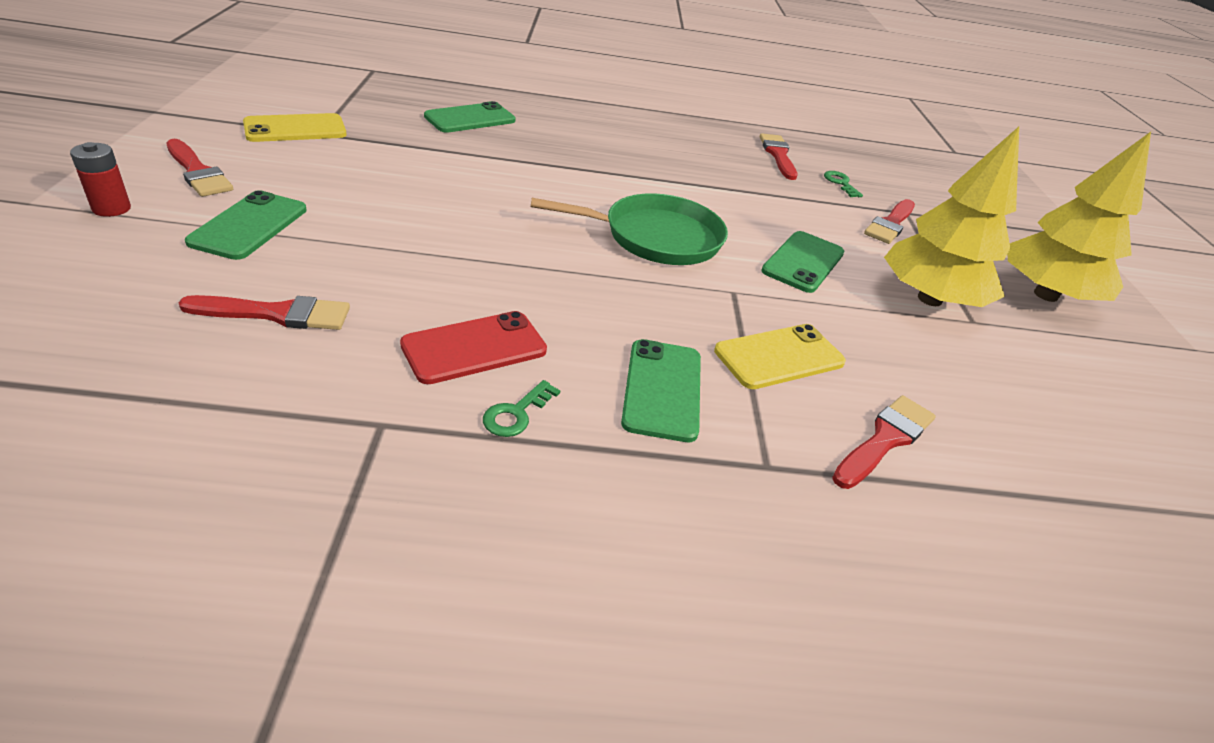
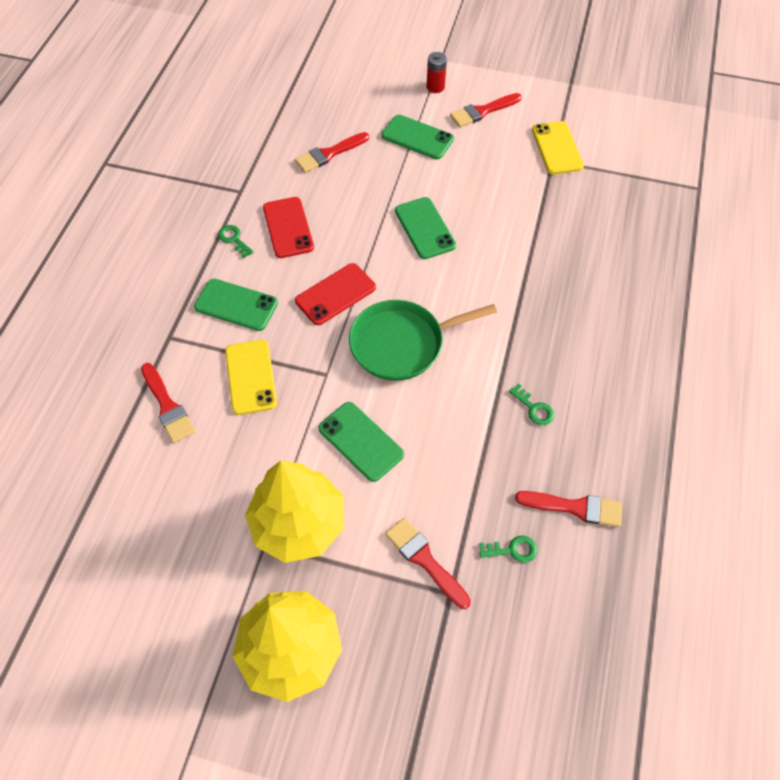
camera: 110 degrees right, 20 degrees up
red brush [179,295,350,330] -> red brush turned 45 degrees clockwise [295,132,369,173]
green phone [424,101,516,133] -> green phone moved to [395,197,456,259]
green pan [531,193,728,265] -> green pan turned 60 degrees clockwise [349,300,497,381]
none -> red phone [295,263,376,325]
none -> green key [509,383,554,425]

